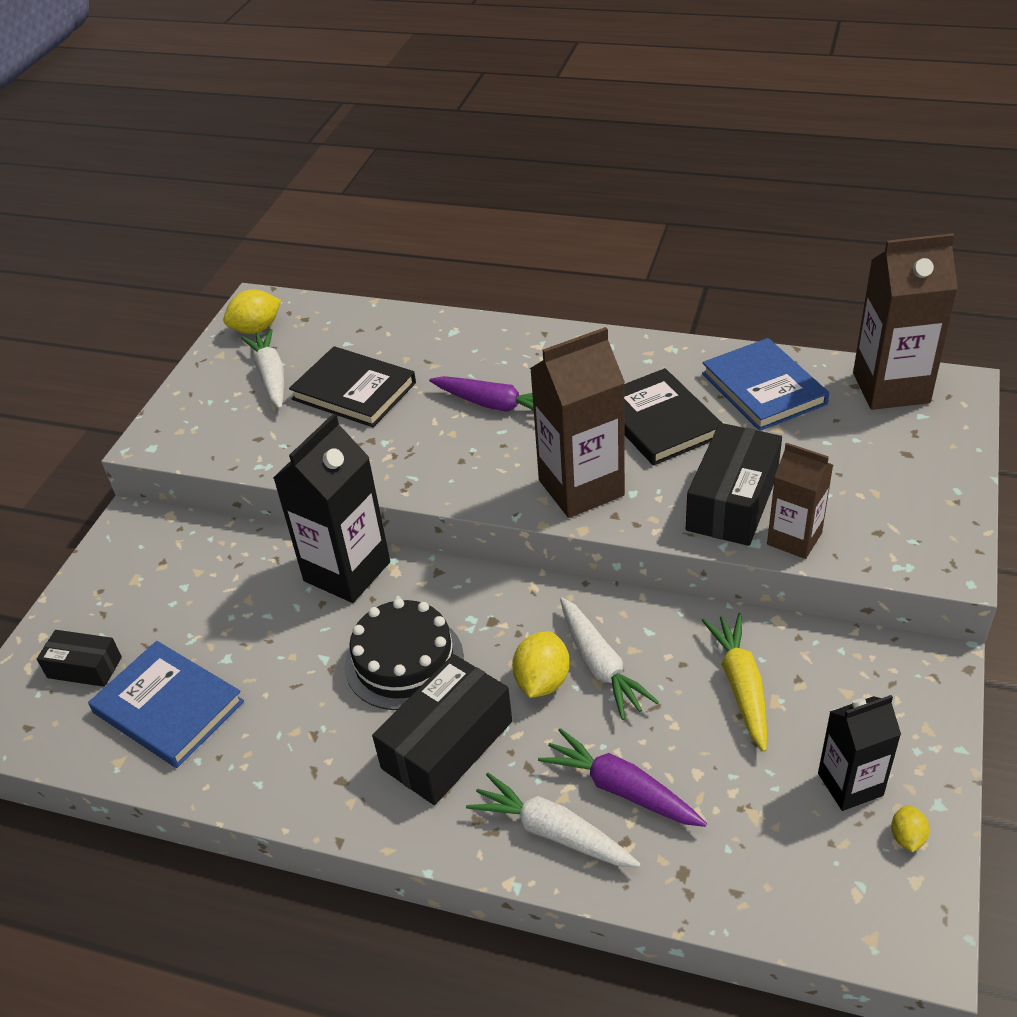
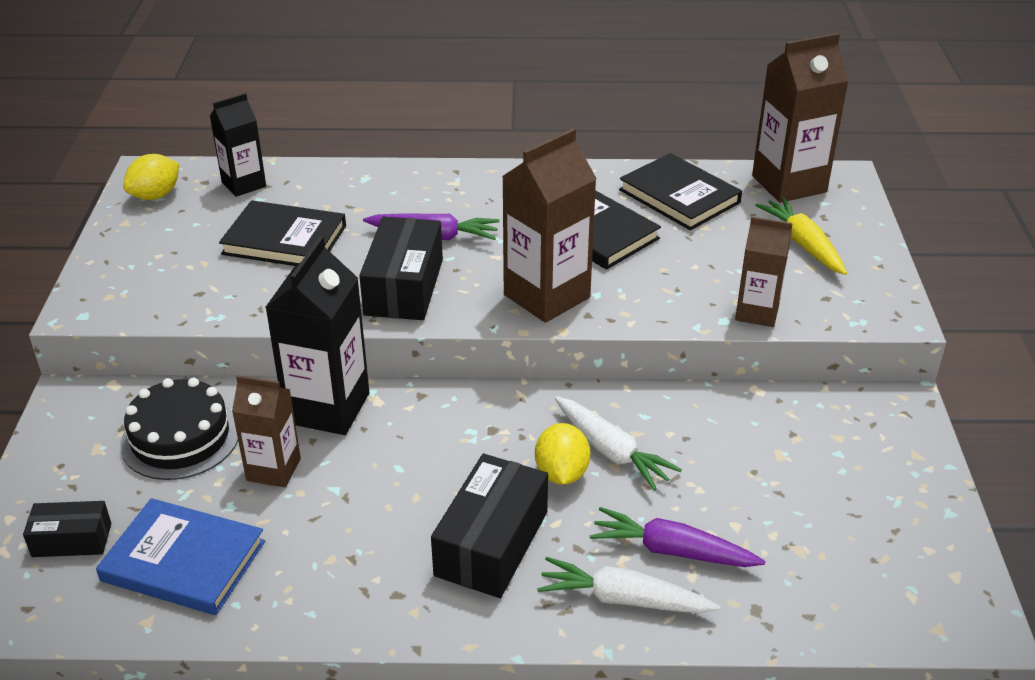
camera: 20 degrees left, 5 degrees down
white carrot [241,329,284,409] -> none
black cake [345,598,464,710] -> black cake moved to [120,378,238,480]
black box [686,423,782,546] -> black box moved to [359,217,443,320]
blue book [702,338,829,431] -> black book [619,153,742,230]
yellow carrot [702,613,767,752] -> yellow carrot moved to [755,197,847,275]
black carton [818,695,901,811] -> black carton moved to [210,93,266,197]
yellow lemon [891,805,930,853] -> none
none -> brown carton [232,375,301,487]

